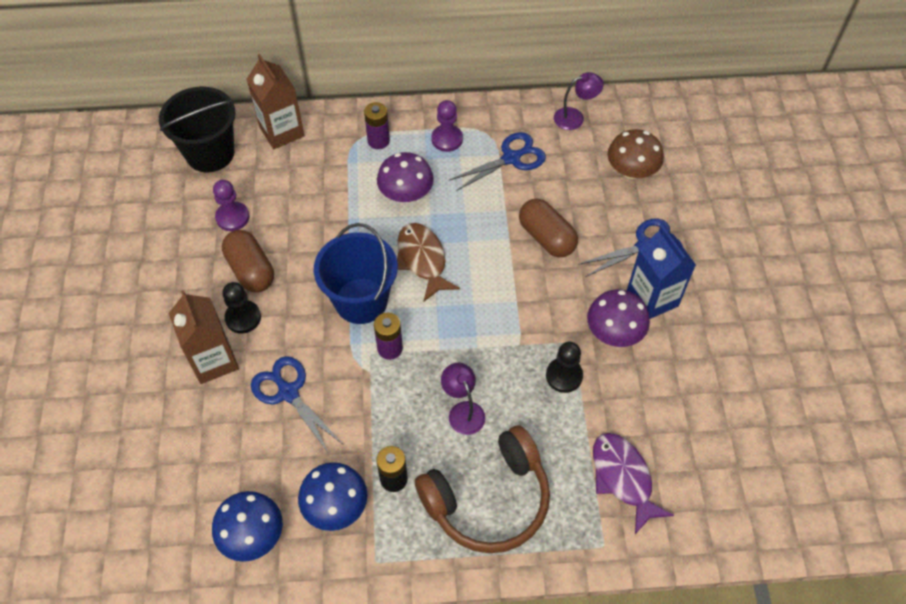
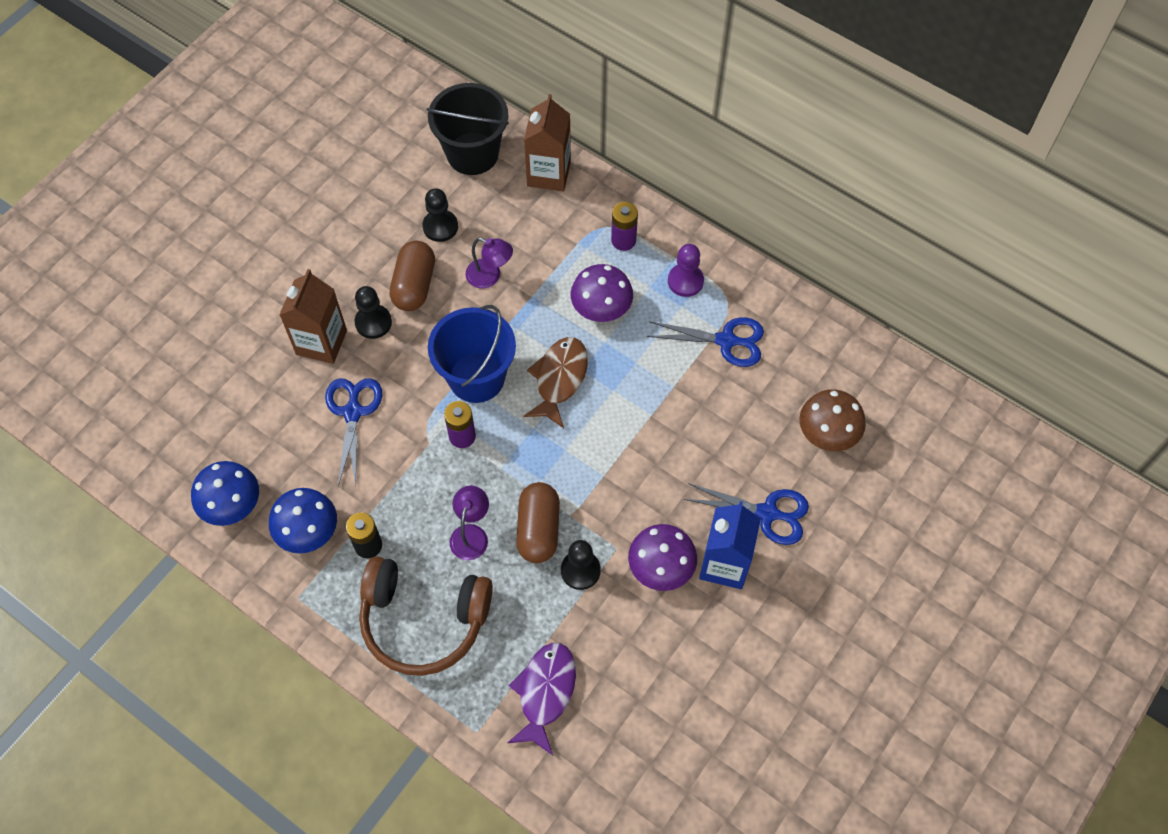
camera: 40 degrees right, 5 degrees up
purple pawn [213,180,249,231] -> black pawn [423,188,458,242]
brown capsule [519,199,578,257] -> brown capsule moved to [516,482,560,563]
purple lamp [554,72,604,130] -> purple lamp moved to [466,238,513,289]

